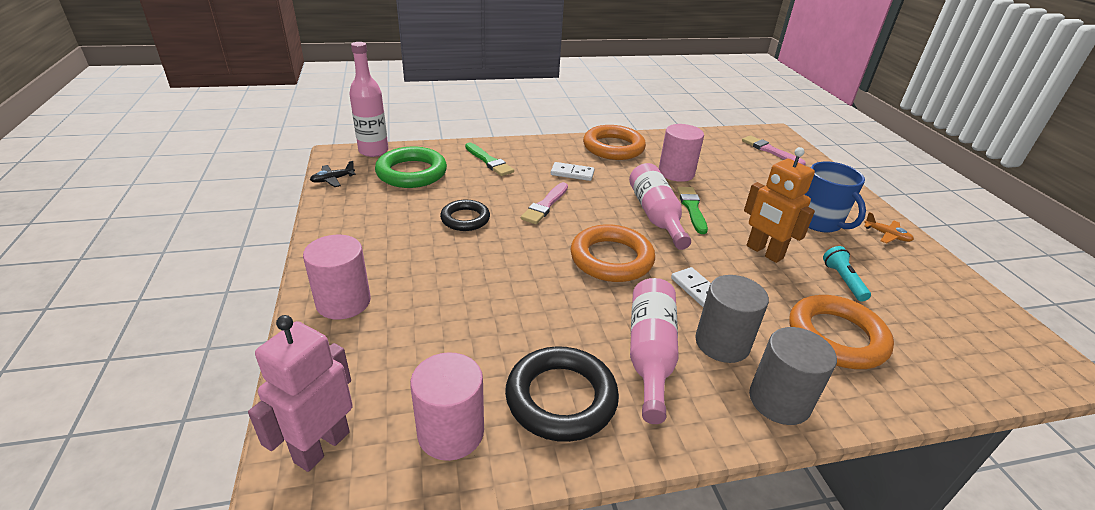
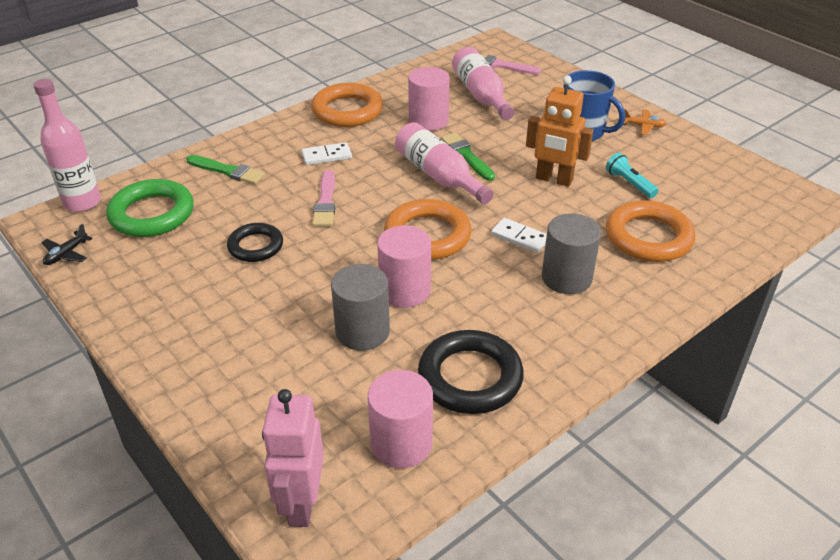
camera: 25 degrees left, 5 degrees up
pink cylinder [303,235,371,320] -> pink cylinder moved to [377,225,431,308]
pink bottle [630,278,679,424] -> pink bottle moved to [452,47,514,120]
grey cylinder [749,327,837,425] -> grey cylinder moved to [331,264,390,351]

